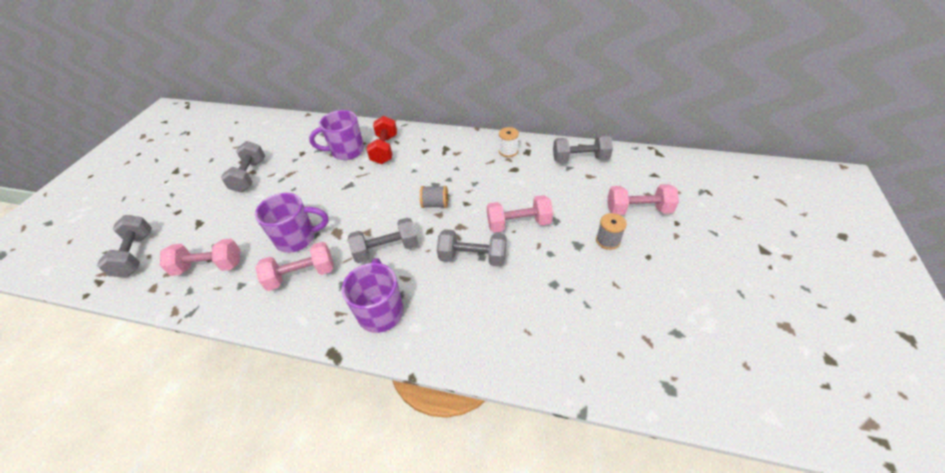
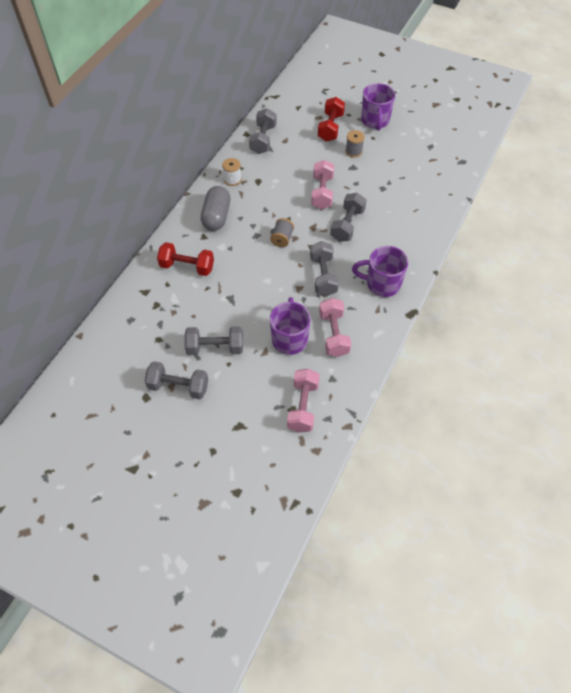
camera: 80 degrees left, 10 degrees up
grey dumbbell [97,215,152,277] -> grey dumbbell moved to [184,326,243,355]
purple mug [309,110,364,160] -> purple mug moved to [361,83,395,131]
pink dumbbell [607,184,679,215] -> red dumbbell [318,97,345,142]
none -> grey capsule [201,186,231,231]

